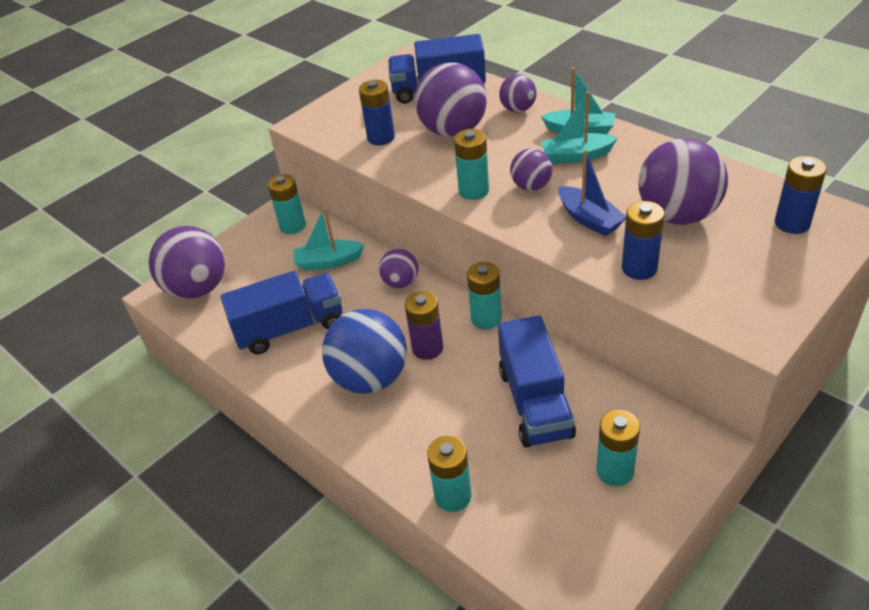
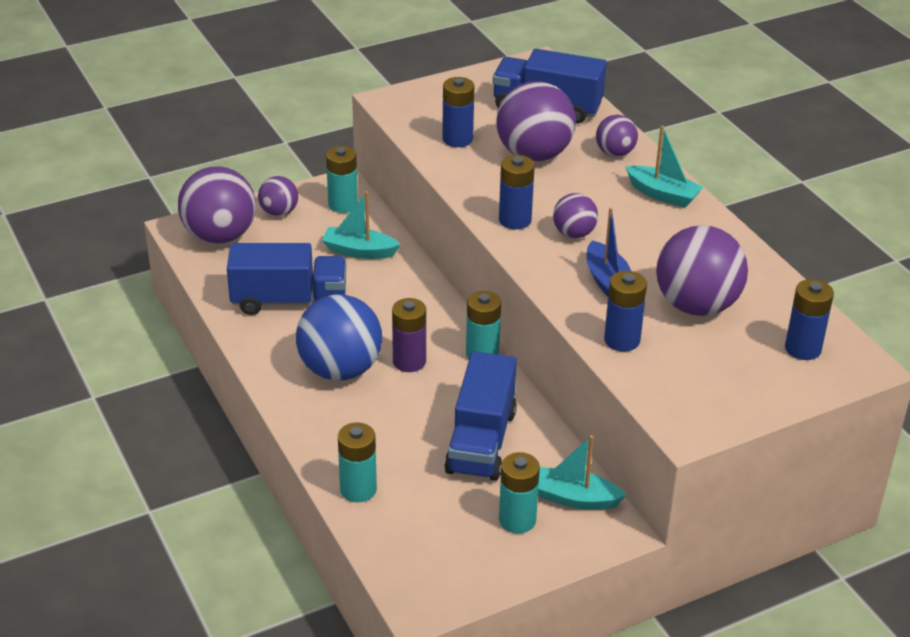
camera: 15 degrees right, 5 degrees down
purple ball [379,249,418,288] -> purple ball moved to [258,176,298,216]
turquoise battery [454,129,489,200] -> blue battery [499,155,535,229]
turquoise boat [541,91,618,164] -> turquoise boat moved to [538,435,626,510]

